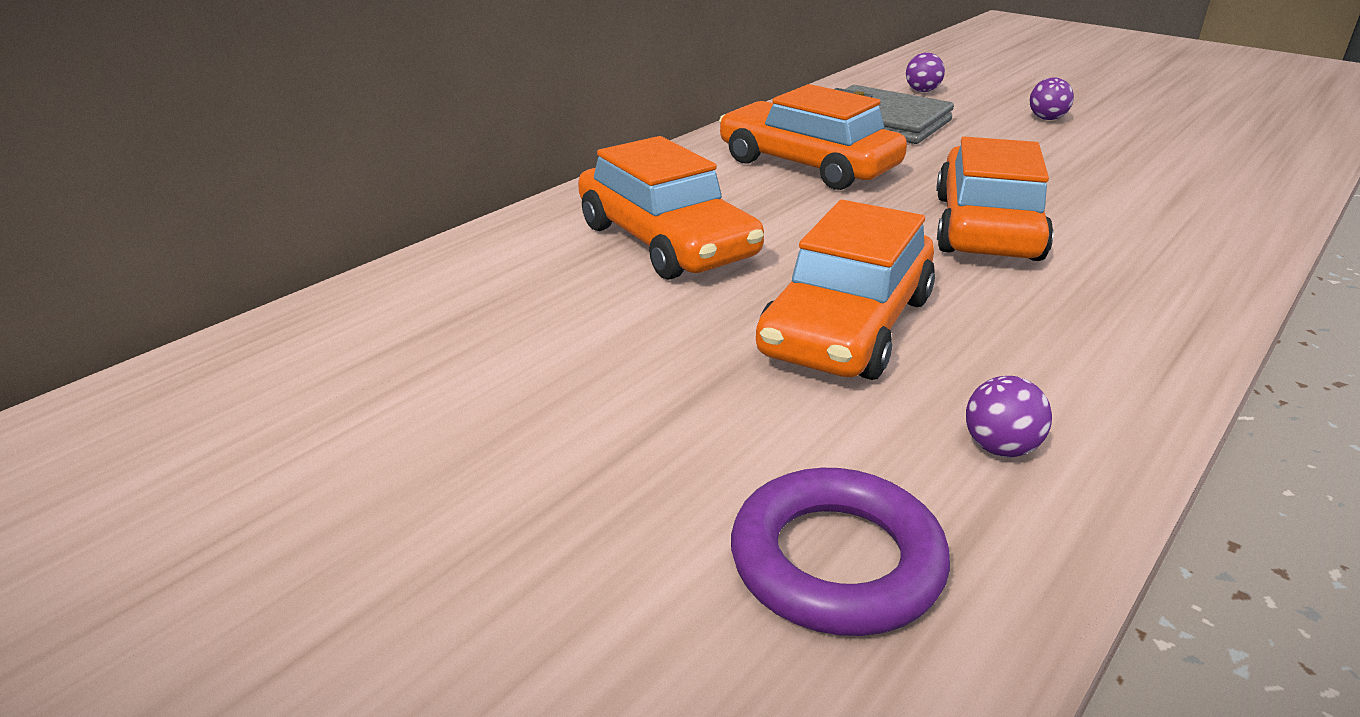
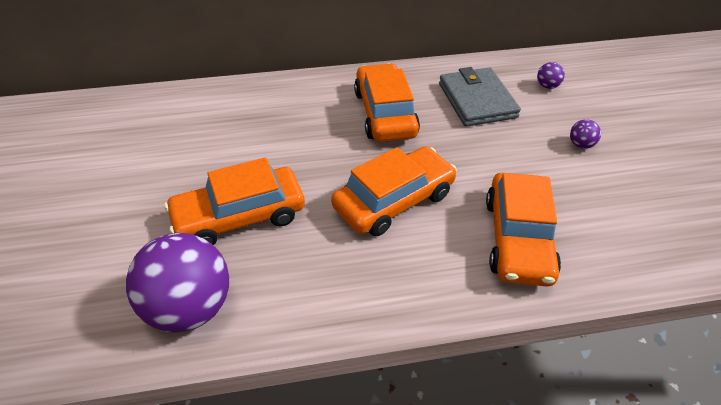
camera: 40 degrees right, 15 degrees up
orange car [578,136,764,280] -> orange car moved to [486,173,561,286]
purple ring [731,468,950,636] -> none
purple ball [966,376,1052,457] -> purple ball [126,233,229,332], size x2.47

